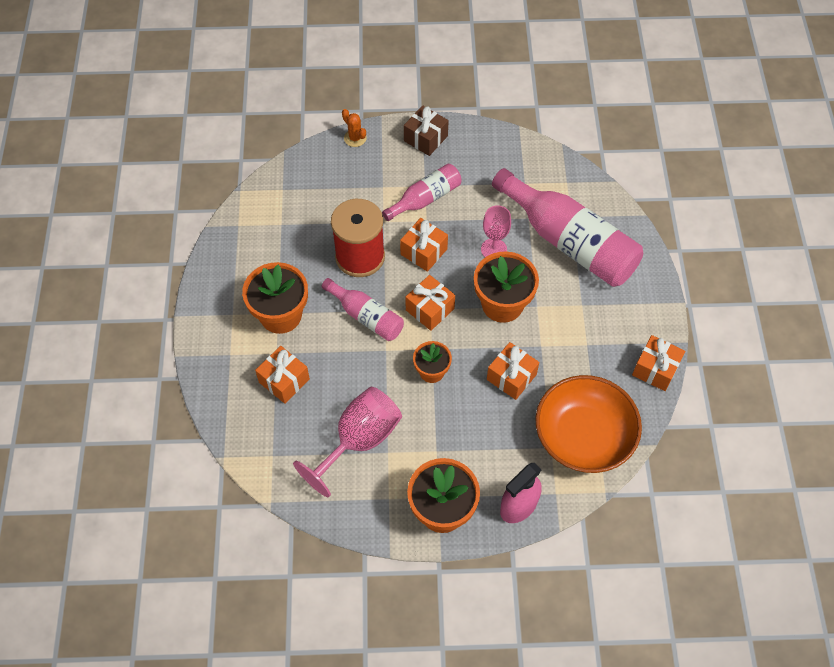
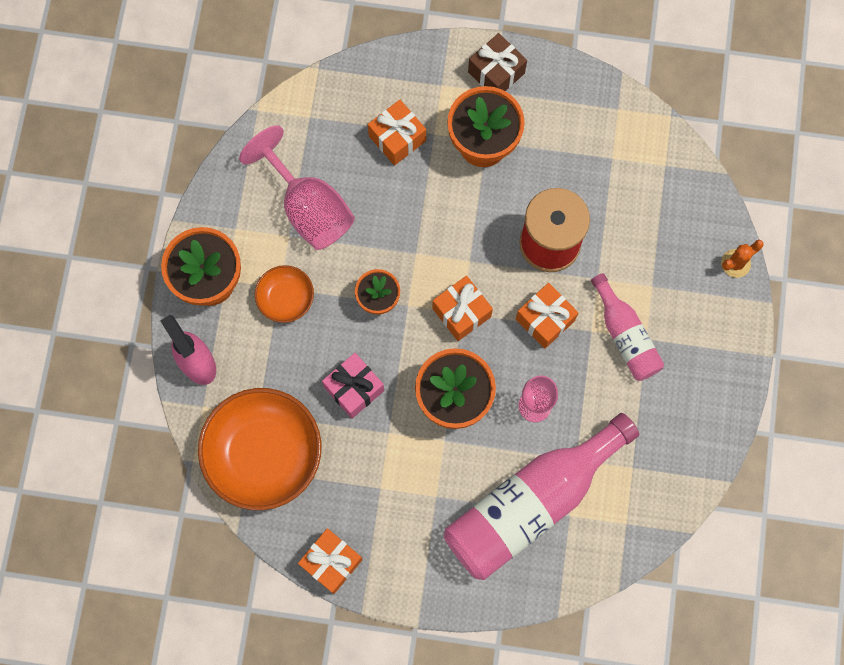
camera: 100 degrees right, 15 degrees up
pink bottle [322,278,404,341] -> none
brown gift [404,105,449,156] -> brown gift moved to [468,33,527,91]
orange gift [487,342,540,400] -> pink gift [322,353,384,418]
none -> orange bowl [255,265,314,323]

